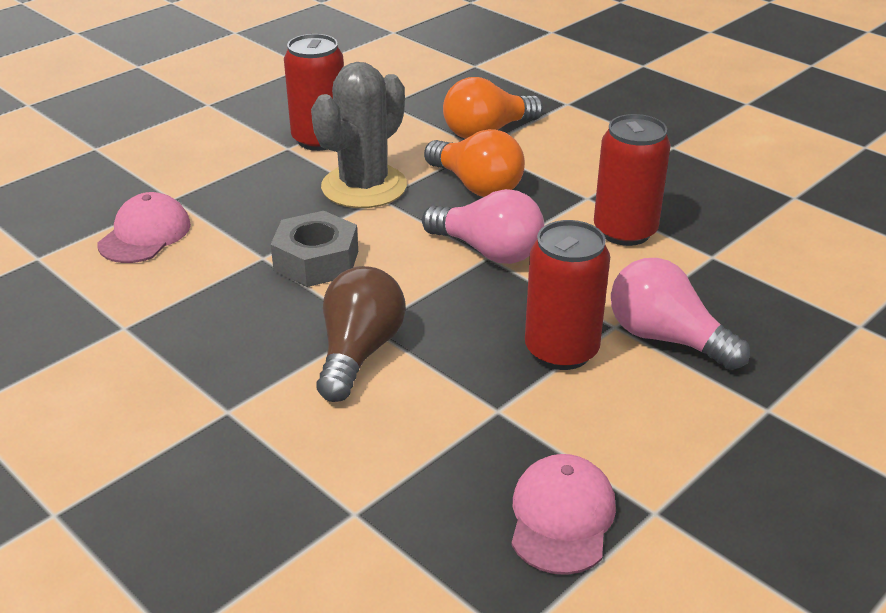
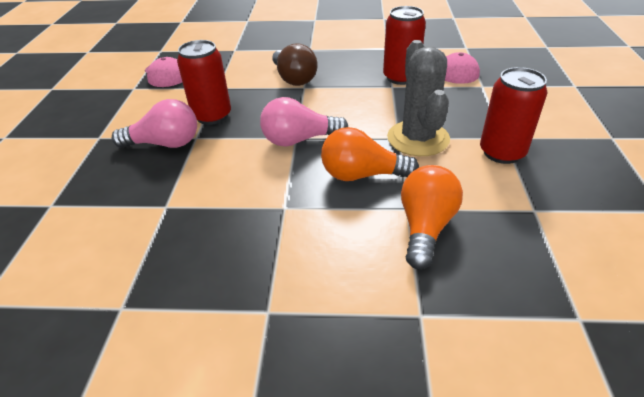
camera: 140 degrees right, 5 degrees up
grey nut [271,211,358,287] -> none
red can [594,114,671,246] -> red can moved to [383,6,426,85]

